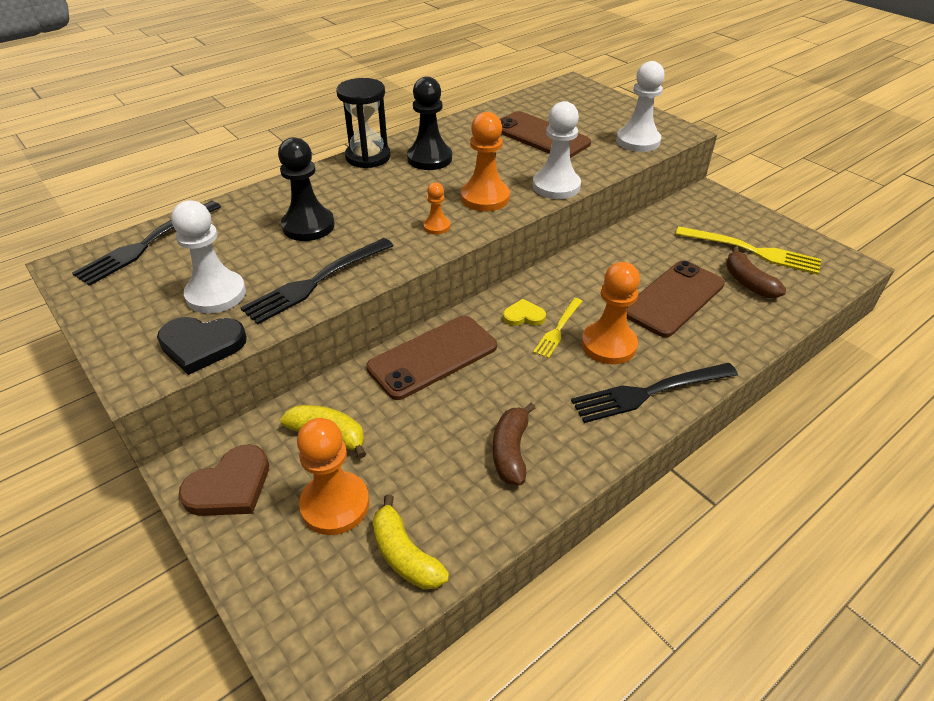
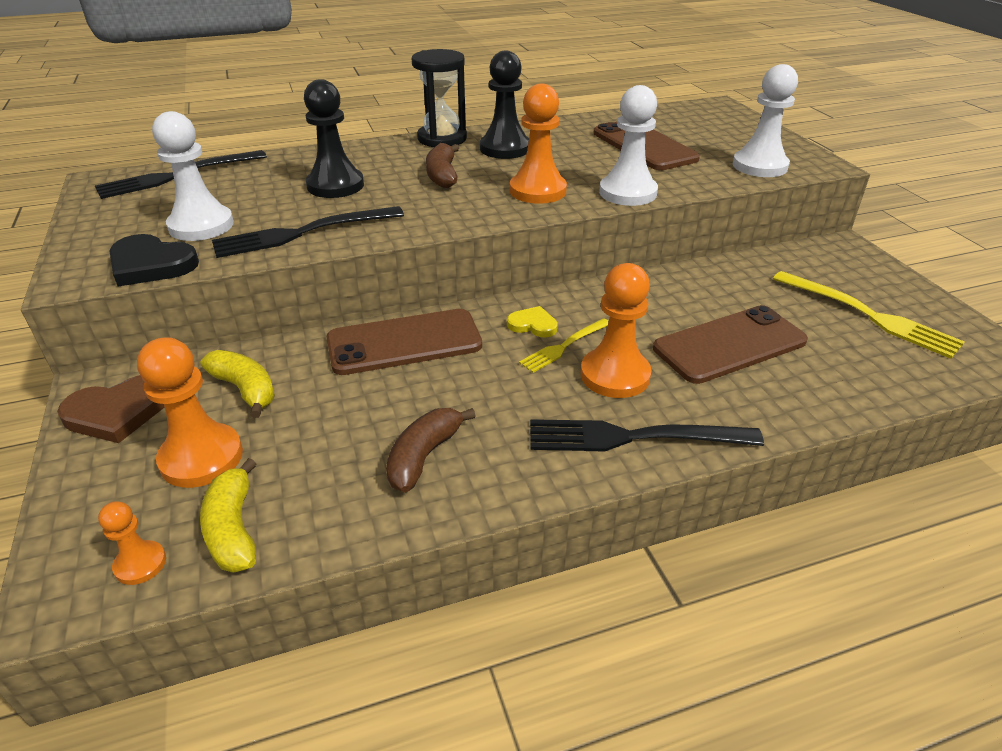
camera: 20 degrees right, 5 degrees down
orange pawn [423,182,450,235] -> orange pawn moved to [98,501,166,585]
brown banana [726,247,786,298] -> brown banana moved to [426,143,459,188]

